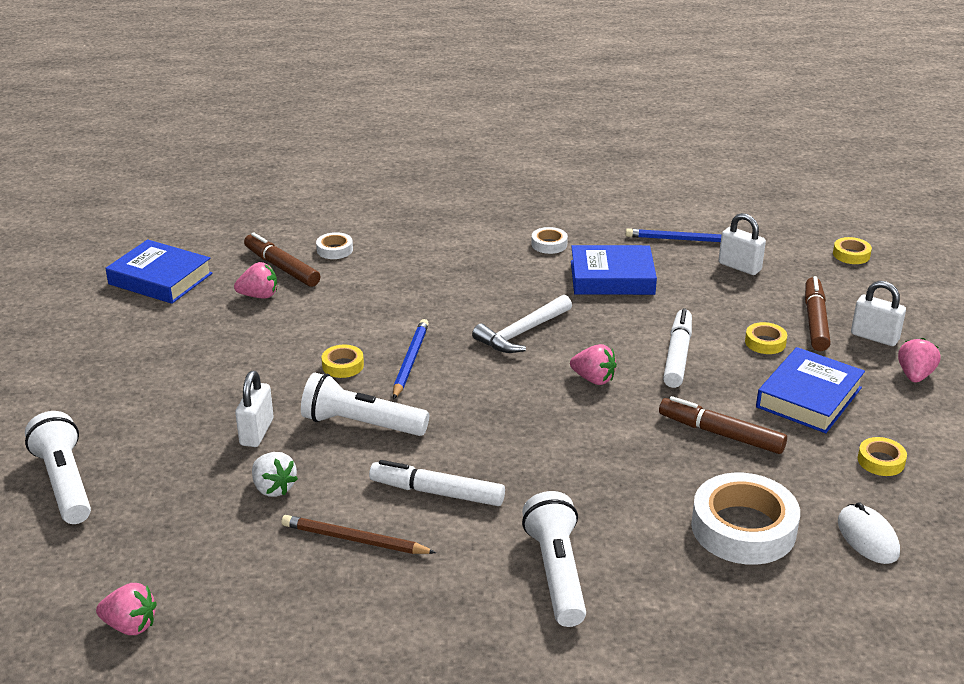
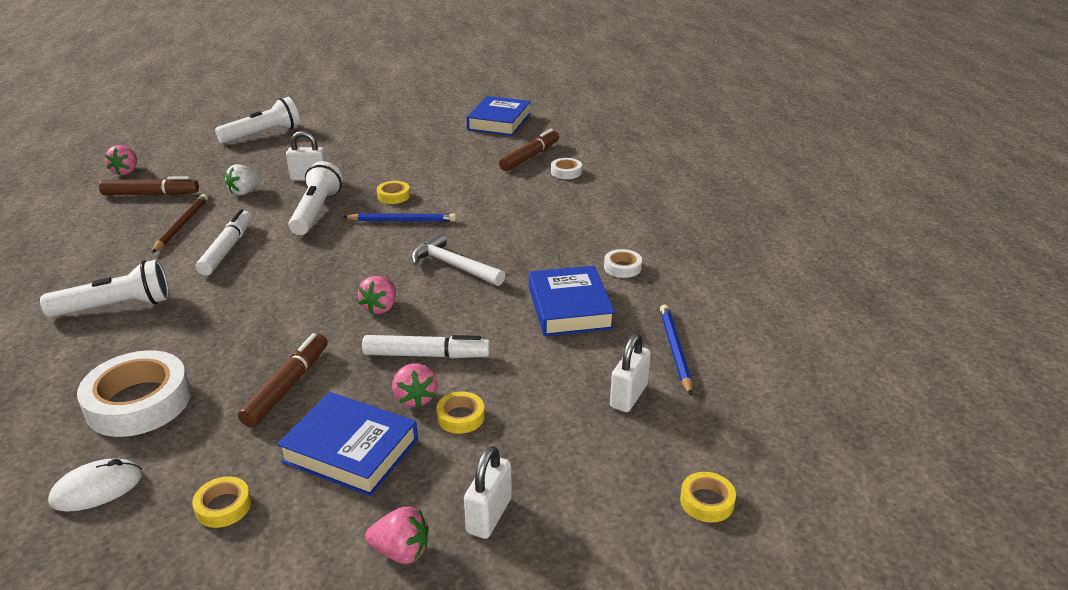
camera: 80 degrees right, 0 degrees up
pink strawberry [234,262,277,299] -> pink strawberry moved to [392,363,438,408]
brown marker [805,276,831,351] -> brown marker moved to [99,176,199,195]

